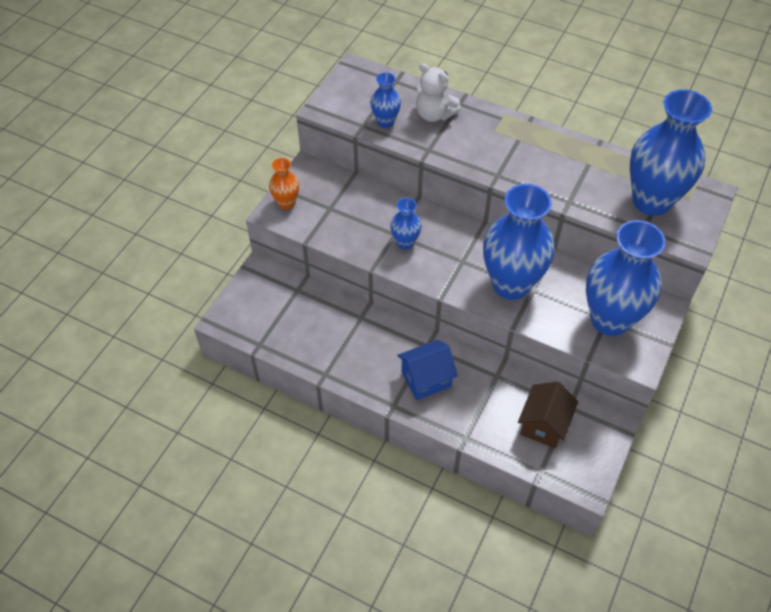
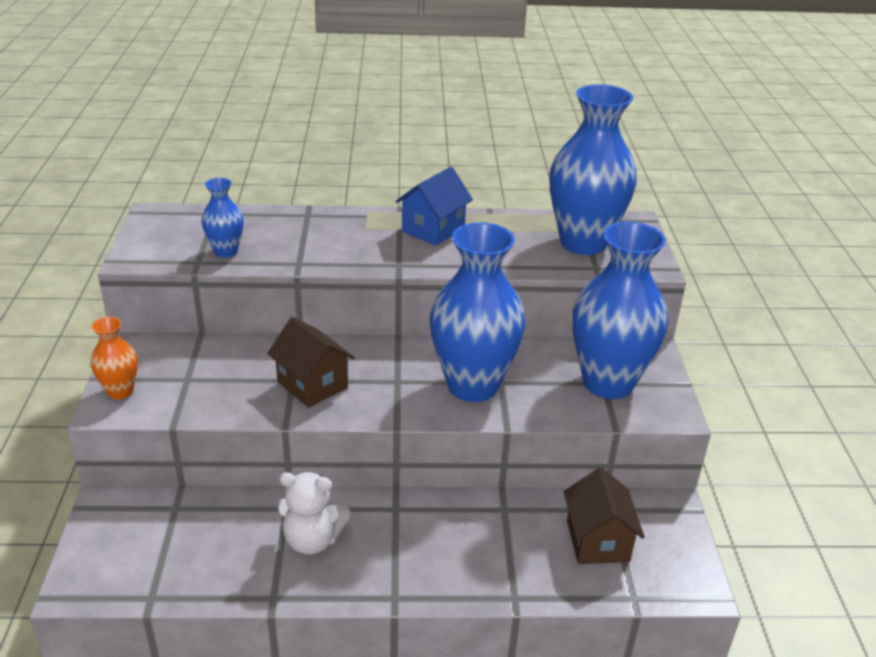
camera: 30 degrees left, 20 degrees down
blue vase [390,198,422,249] -> brown house [267,317,355,408]
blue house [397,340,458,400] -> blue house moved to [395,167,473,246]
white teddy bear [416,63,461,122] -> white teddy bear moved to [277,472,350,554]

